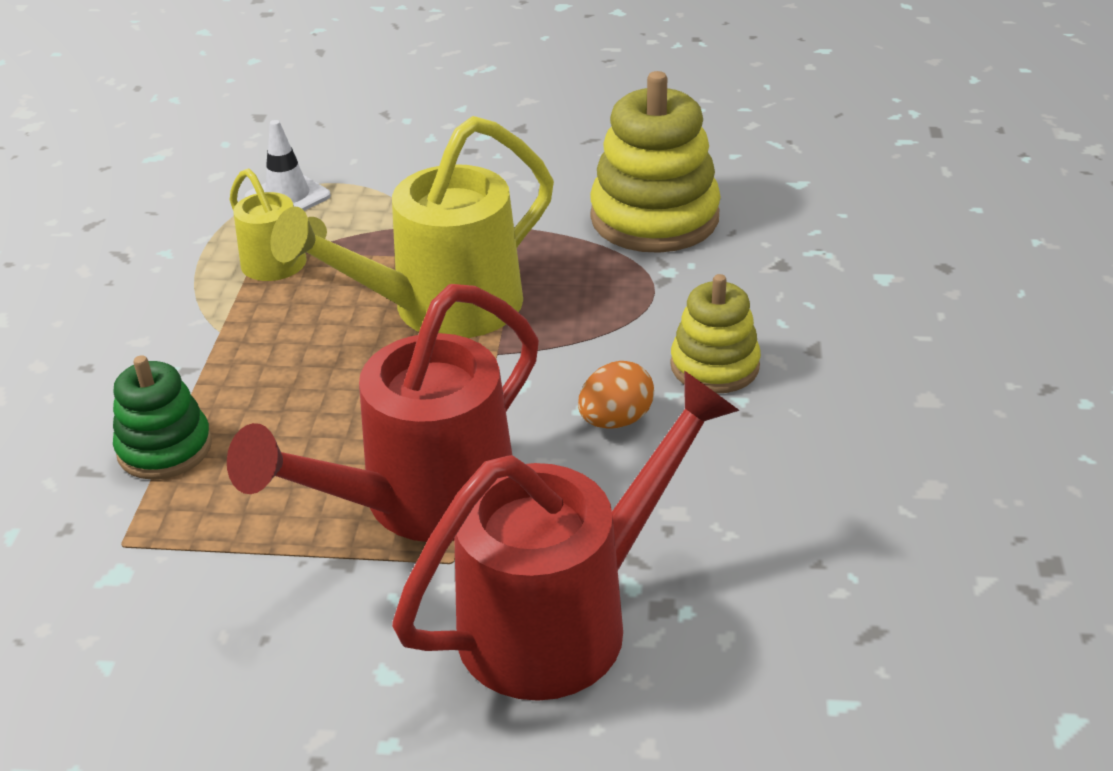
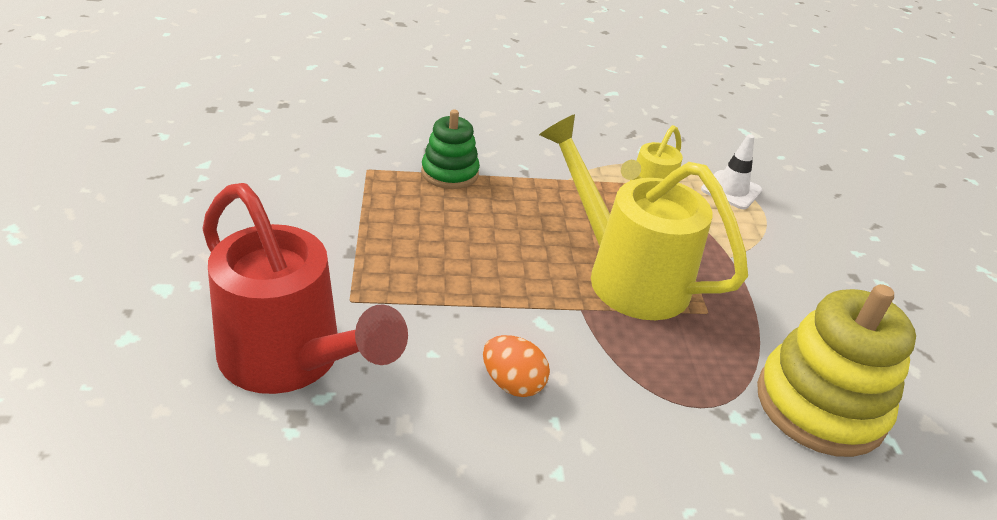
camera: 75 degrees right, 0 degrees up
red watering can [227,284,539,542] -> none
yellow stacking toy [670,274,761,393] -> none

